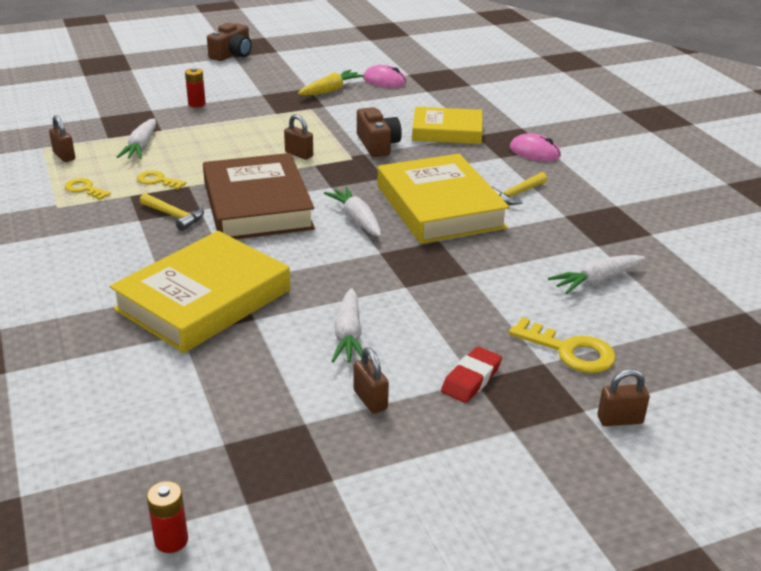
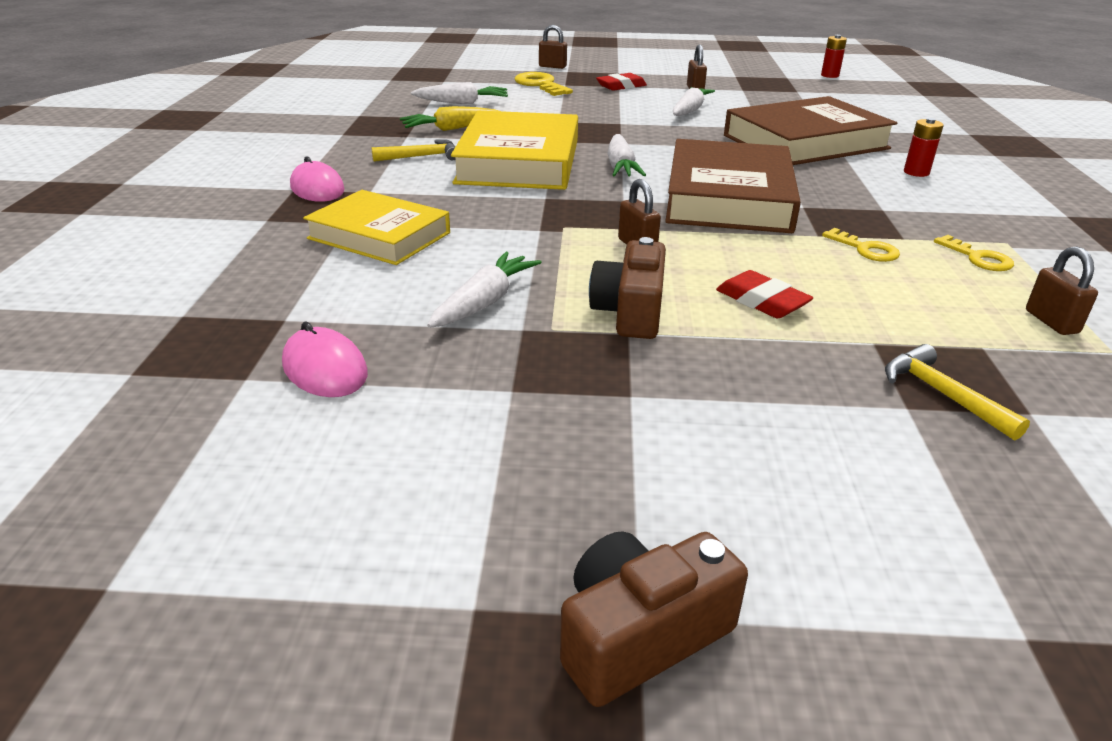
camera: 155 degrees left, 0 degrees up
yellow book [110,231,290,353] -> brown book [724,96,897,165]
white carrot [117,119,156,159] -> white carrot moved to [427,252,542,328]
yellow hammer [140,193,204,231] -> yellow hammer moved to [885,344,1030,441]
red battery [185,68,206,107] -> red battery moved to [904,118,944,177]
yellow carrot [298,70,364,96] -> yellow carrot moved to [400,106,499,131]
brown camera [357,107,402,157] -> brown camera moved to [589,237,666,339]
none -> red eraser [716,270,813,318]

